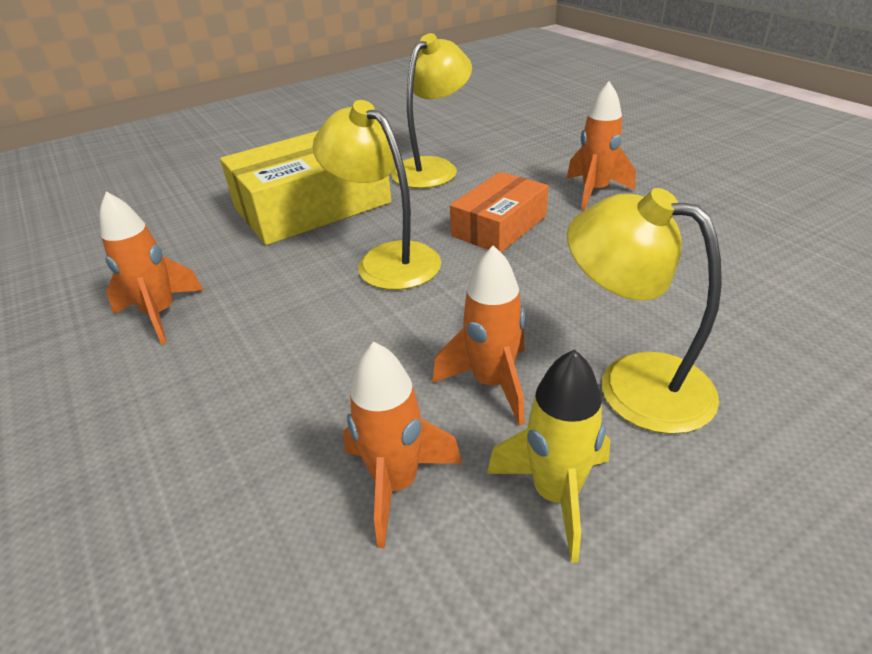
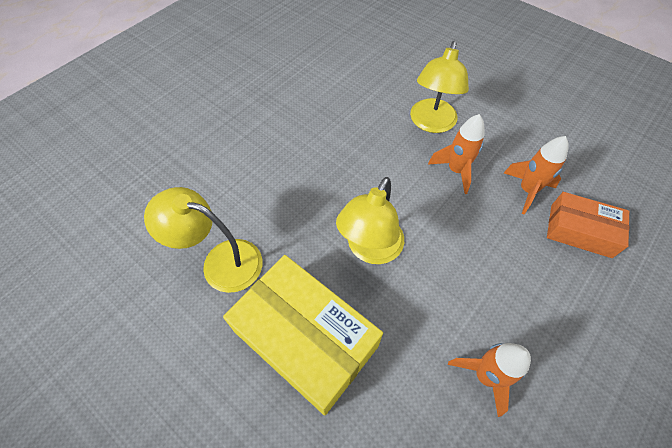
camera: 110 degrees left, 20 degrees up
orange box [450,172,549,252] -> orange box moved to [547,192,629,258]
yellow rocket [487,349,610,563] -> none
orange rocket [567,81,636,211] -> none

